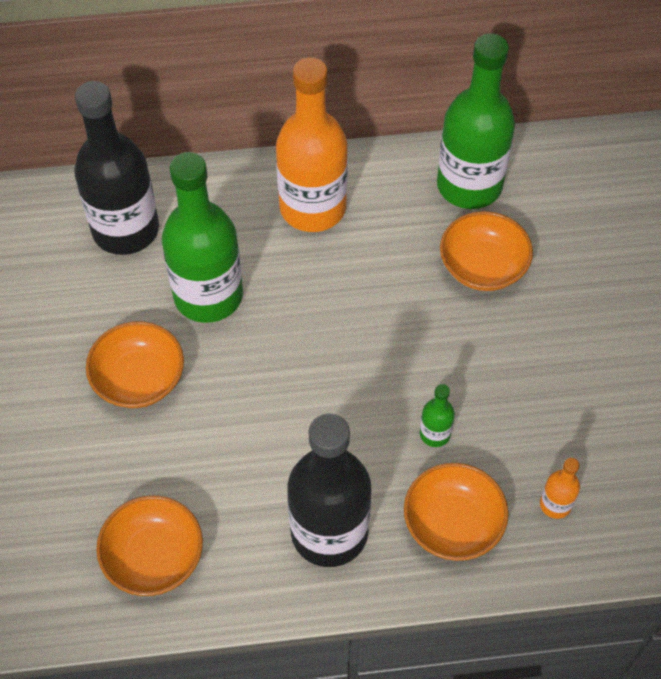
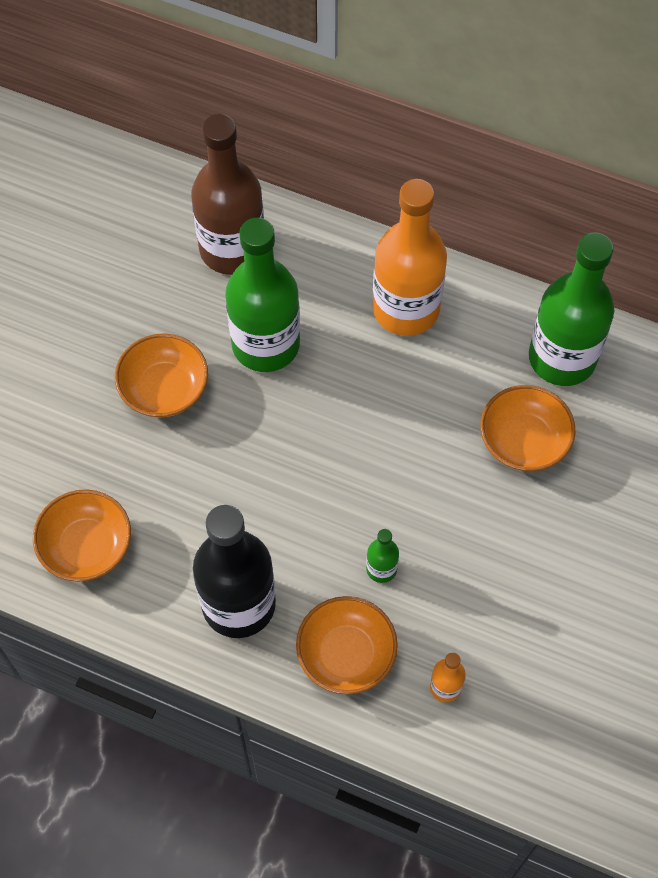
camera: 30 degrees right, 5 degrees up
black bottle [74,81,159,255] -> brown bottle [191,114,264,275]

